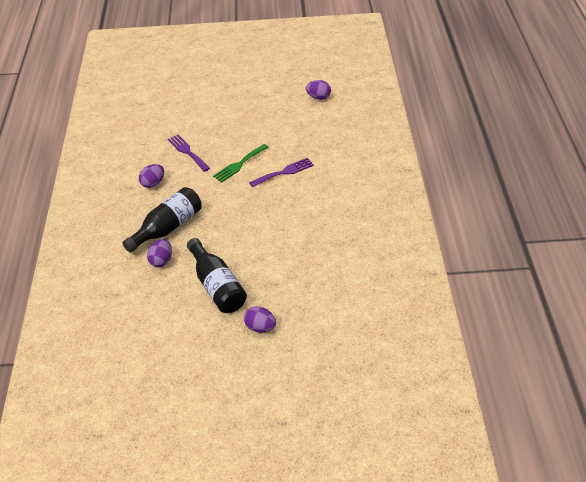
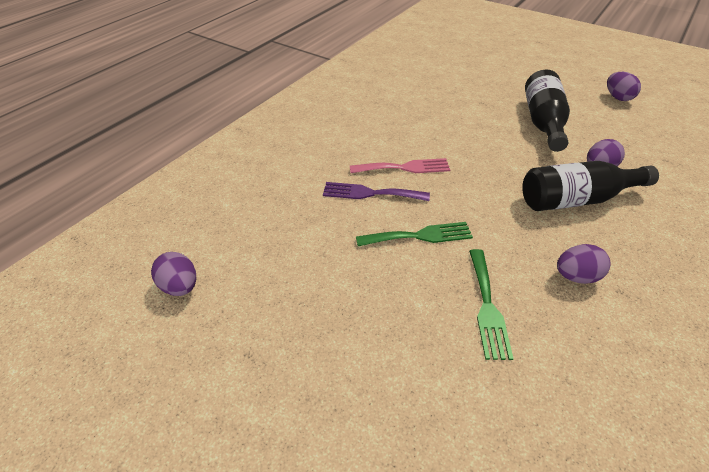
camera: 145 degrees left, 0 degrees up
purple fork [167,135,210,172] -> green fork [469,249,514,360]
purple egg [244,306,276,332] -> purple egg moved to [607,72,641,101]
none -> pink fork [350,158,450,173]

